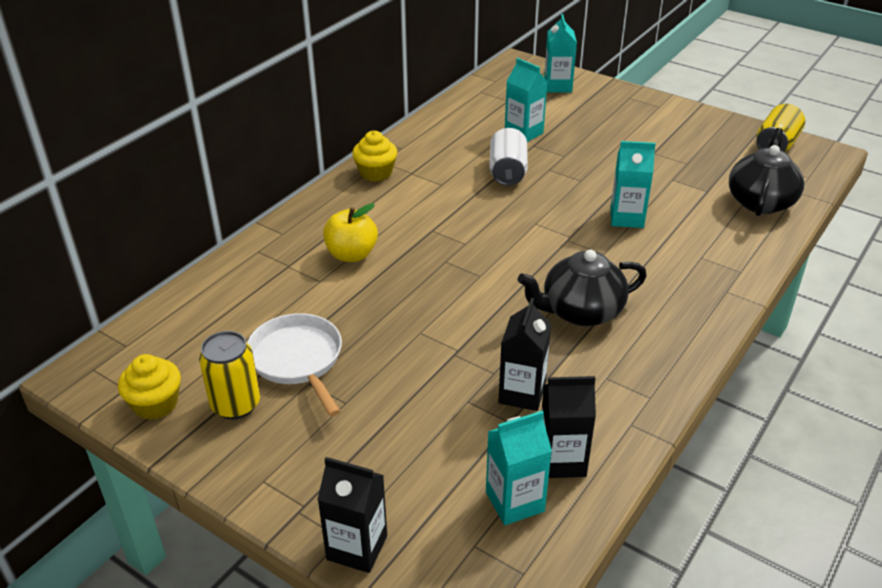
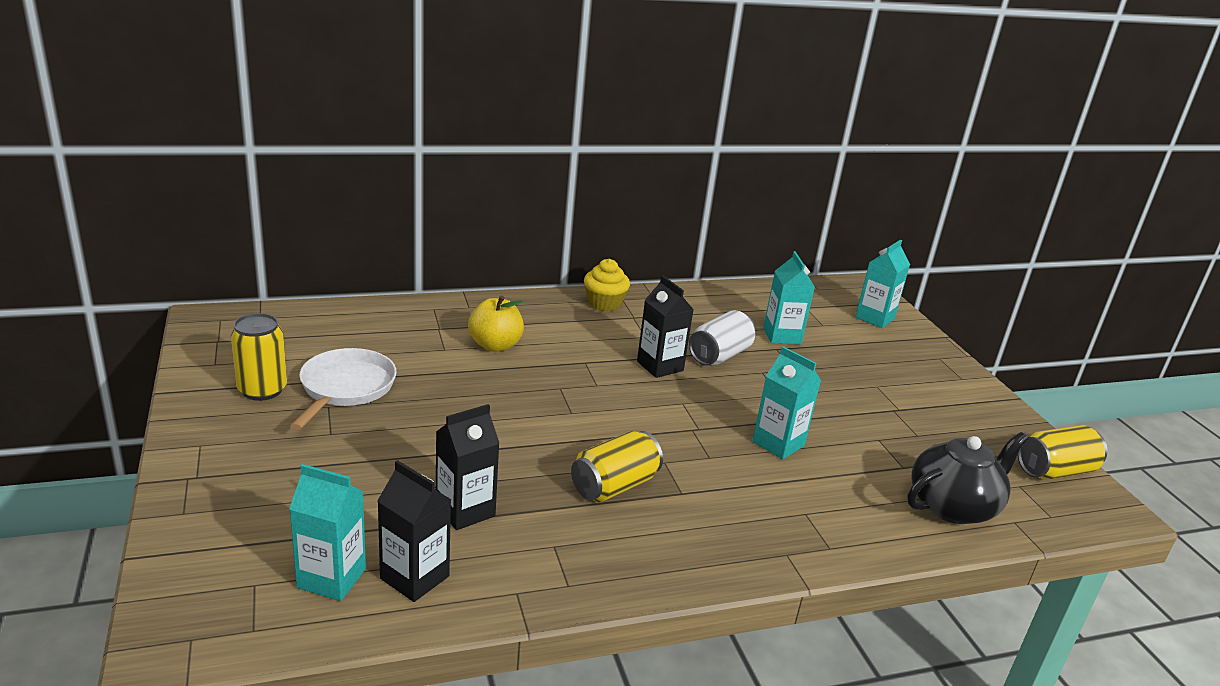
camera: 35 degrees right, 10 degrees down
yellow cupcake [118,354,181,420] -> none
black carton [317,457,387,573] -> black carton moved to [637,275,694,378]
black teapot [518,250,647,326] -> yellow can [571,431,663,502]

